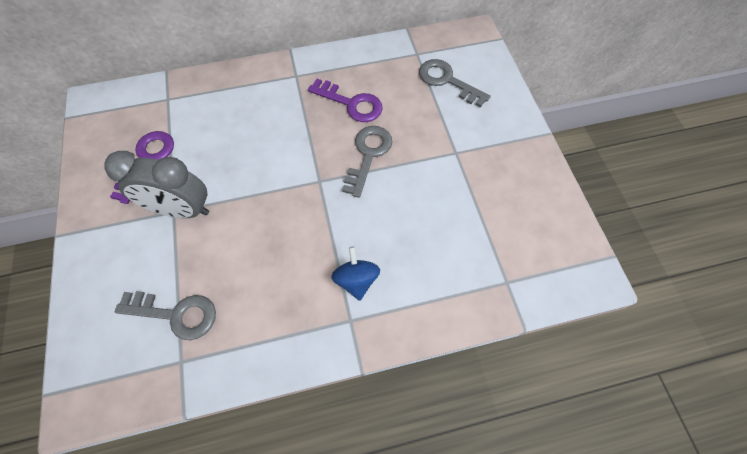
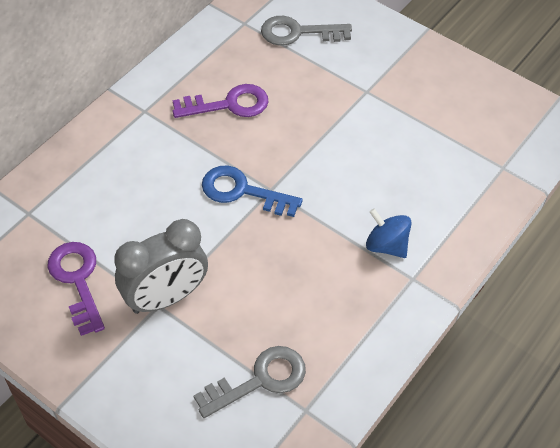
camera: 40 degrees left, 10 degrees down
grey key [342,126,392,198] -> none
none -> blue key [202,166,303,217]

